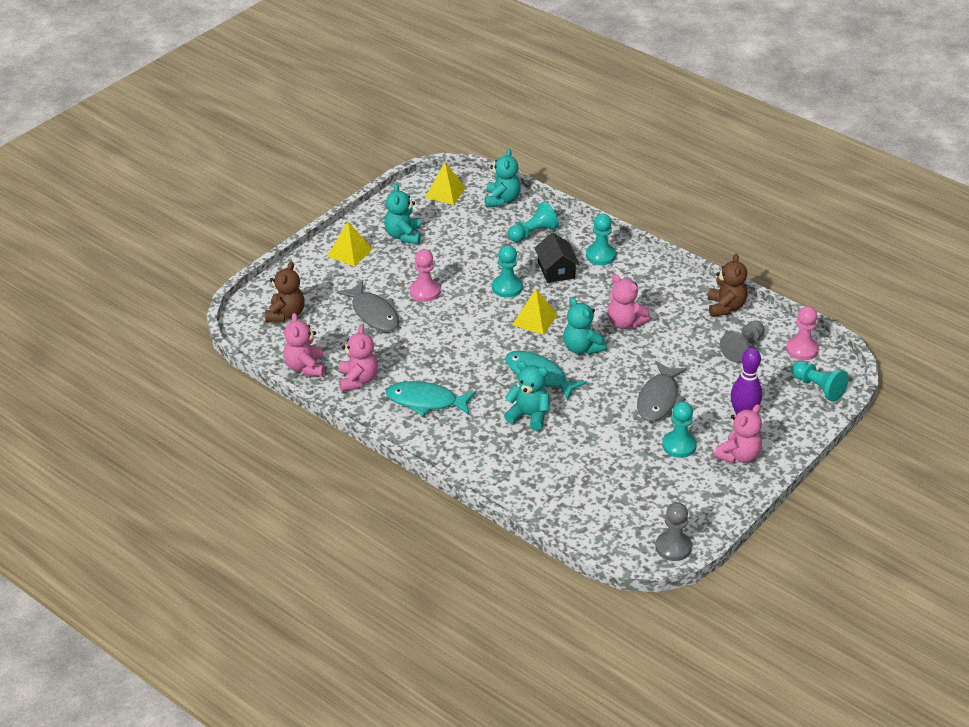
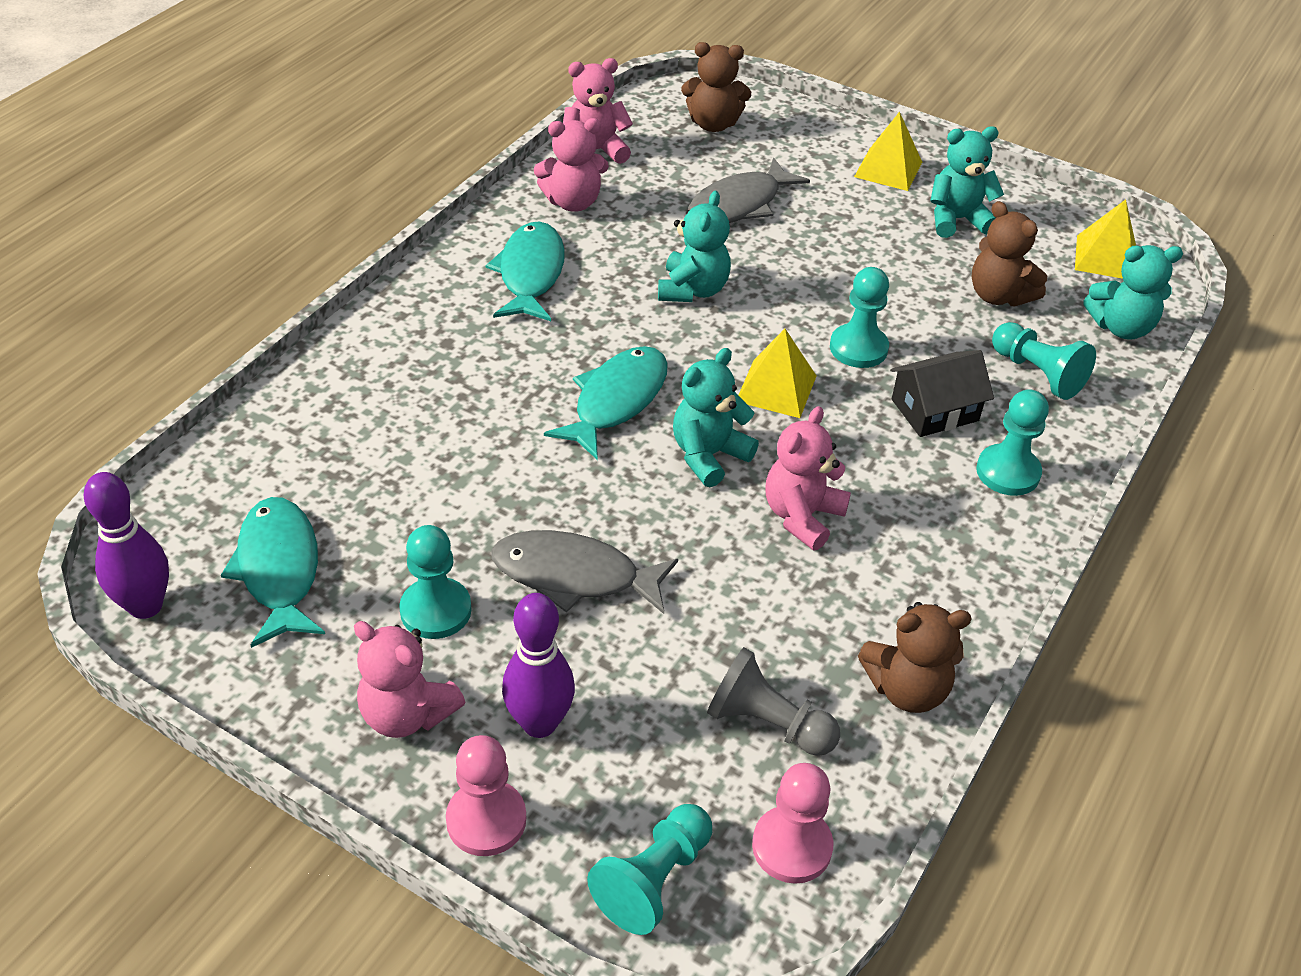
camera: 80 degrees right, 5 degrees up
pink pawn [410,249,440,302] -> pink pawn moved to [446,735,526,856]
turquoise teddy bear [504,361,550,431] -> turquoise teddy bear moved to [658,191,731,302]
grey pawn [655,502,692,561] -> purple bowling pin [84,472,169,619]
none -> turquoise fish [221,497,325,648]
none -> brown teddy bear [972,201,1047,306]

